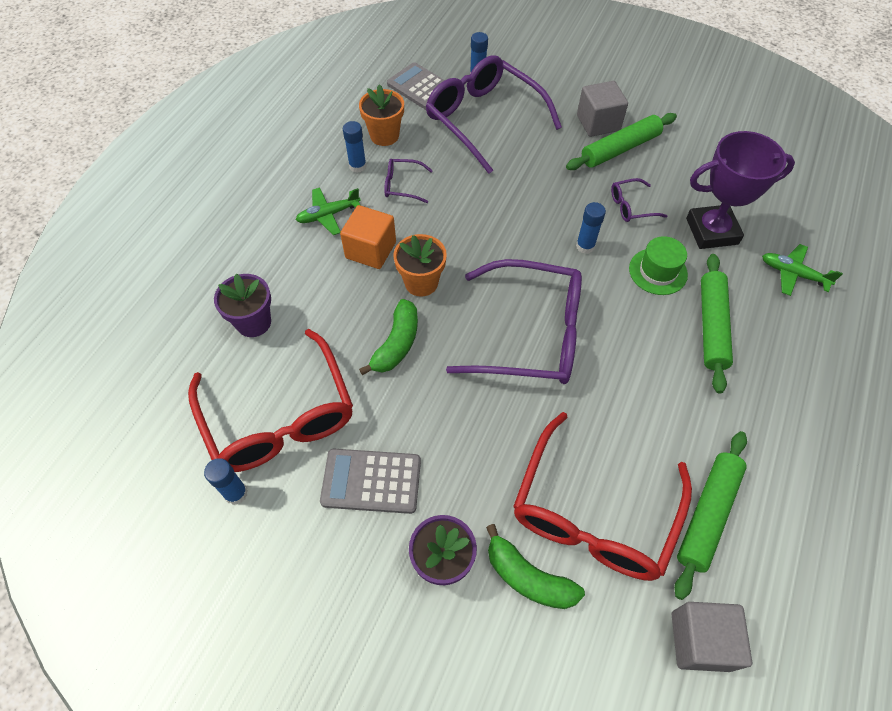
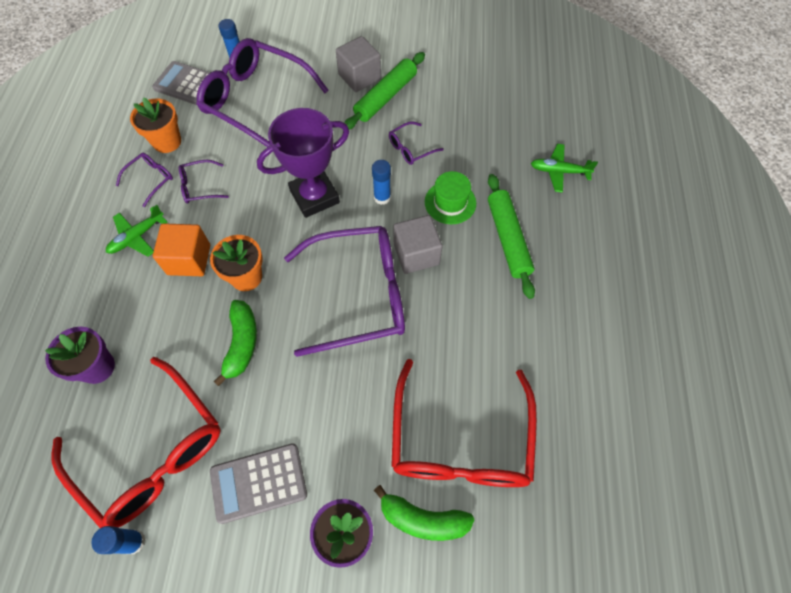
camera: 20 degrees left, 5 degrees up
blue glue stick [343,121,367,173] -> purple glasses [116,153,173,207]
grey cube [672,602,752,672] -> grey cube moved to [394,215,443,274]
green rolling pin [674,431,747,600] -> none
purple trophy [686,131,795,249] -> purple trophy moved to [257,108,349,218]

